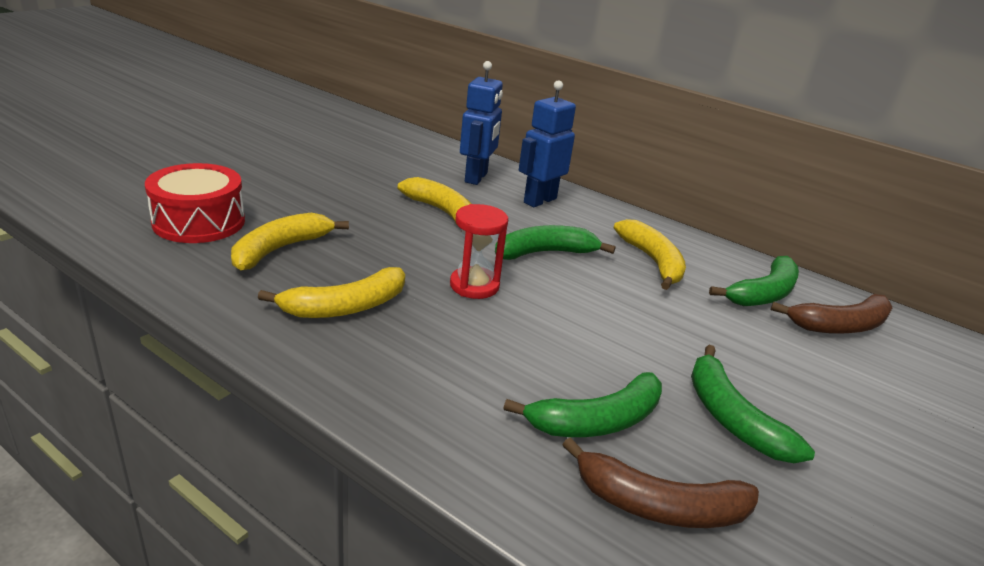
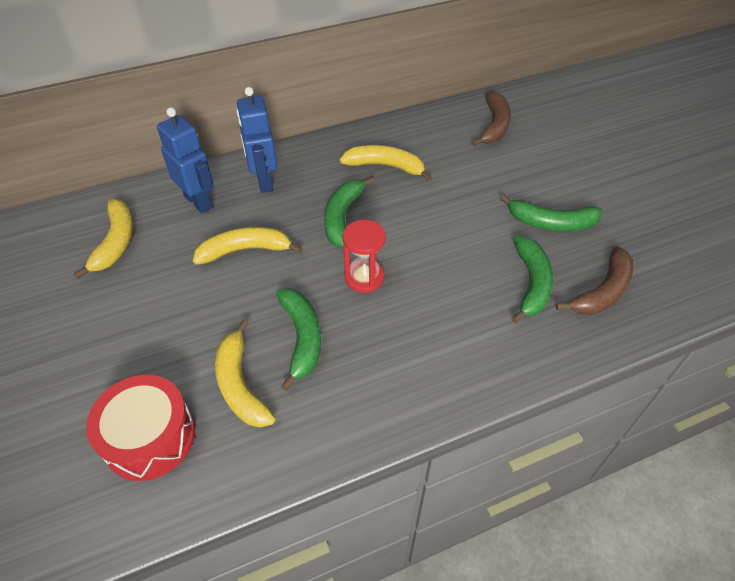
camera: 55 degrees left, 20 degrees up
yellow banana [258,267,405,318] -> yellow banana moved to [74,199,133,279]
green banana [709,256,799,306] -> green banana moved to [276,288,321,391]

